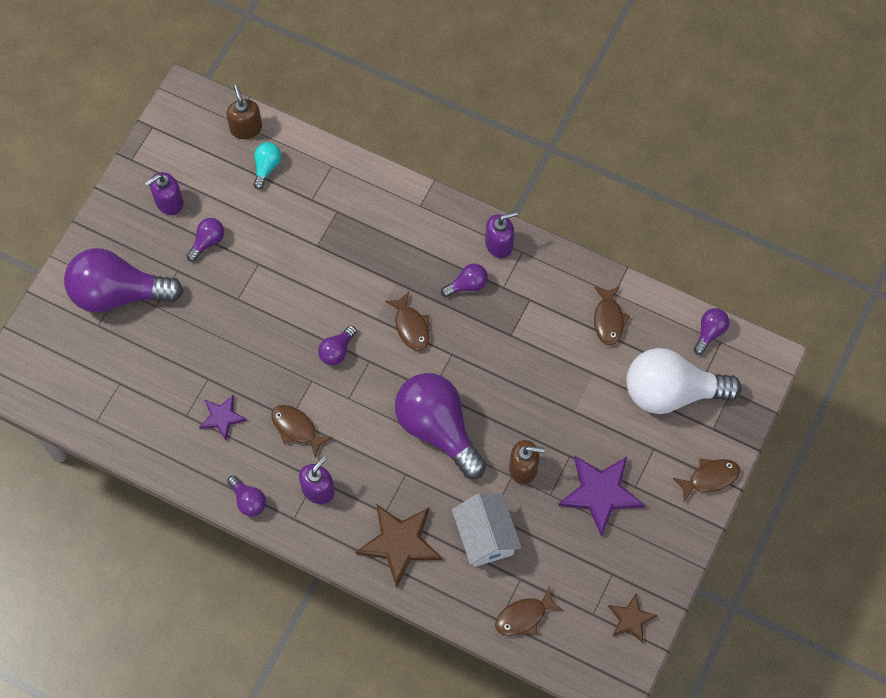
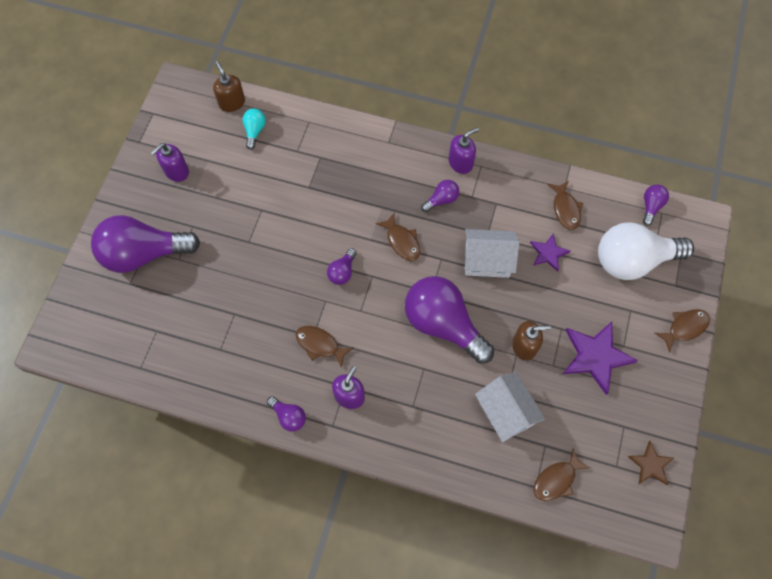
camera: 10 degrees left, 0 degrees up
purple light bulb [187,218,224,262] -> none
purple star [199,395,247,440] -> purple star moved to [530,233,570,272]
brown star [356,504,442,588] -> none
none -> white house [465,229,519,278]

